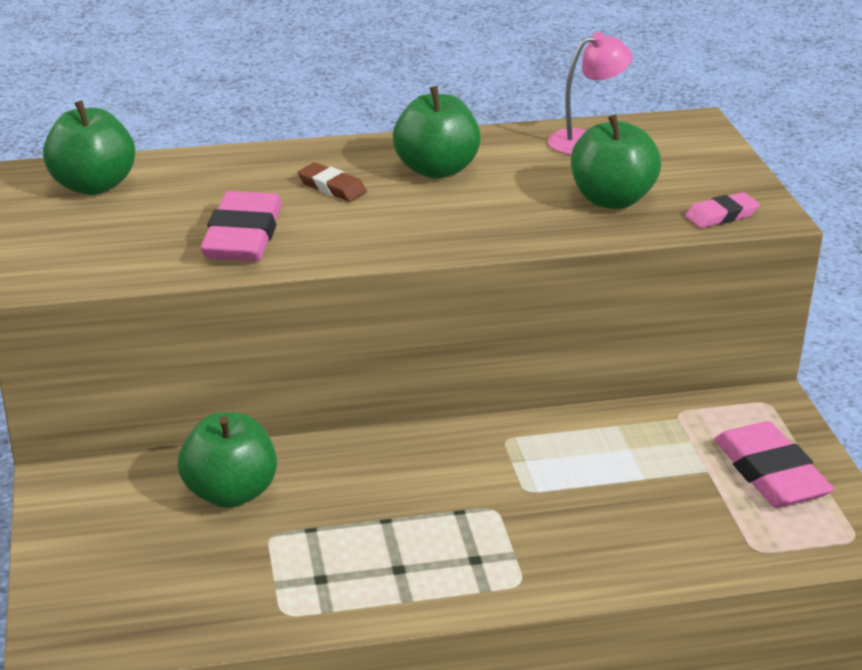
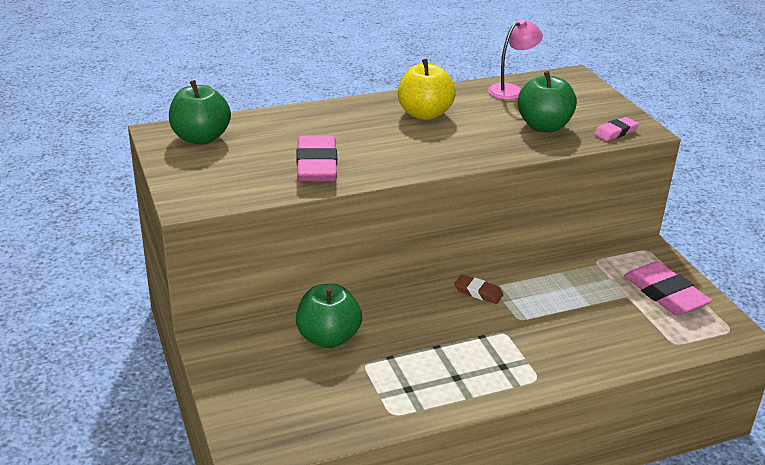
camera: 10 degrees left, 0 degrees up
brown eraser [298,162,367,202] -> brown eraser moved to [454,274,504,304]
green apple [393,86,481,179] -> yellow apple [398,59,456,120]

